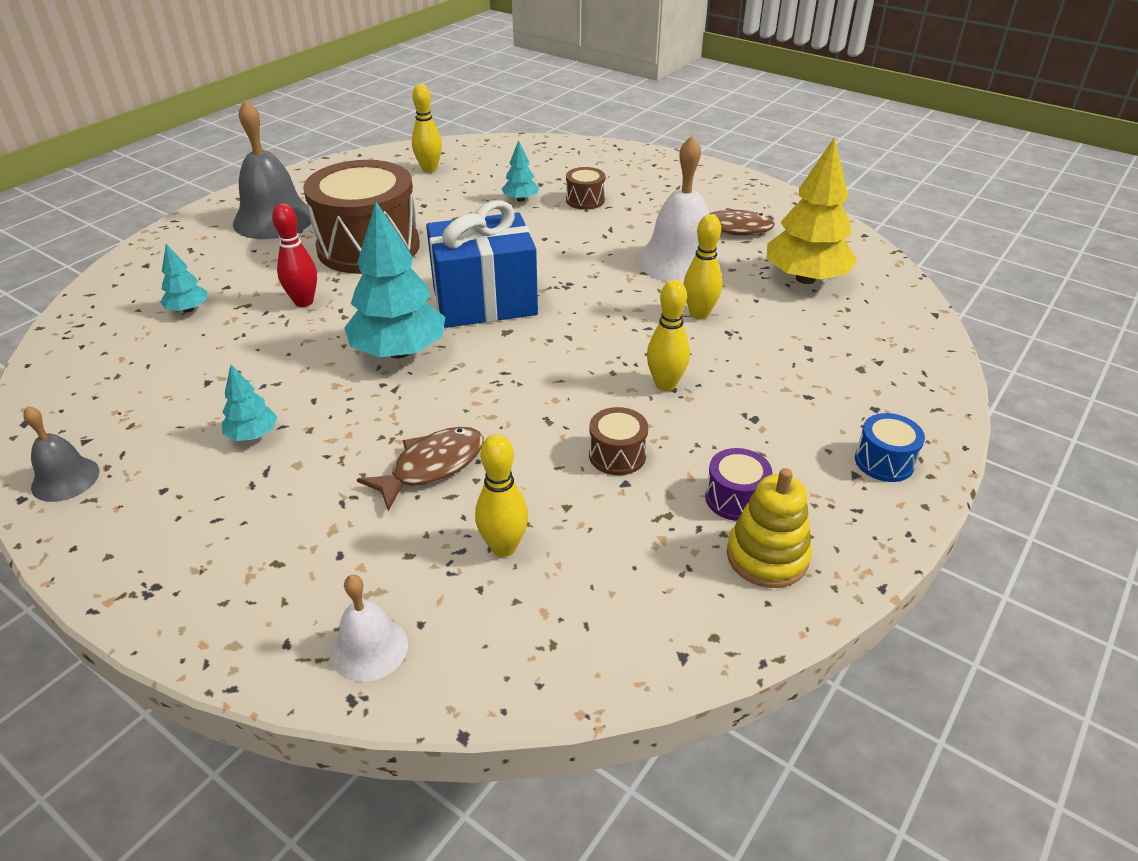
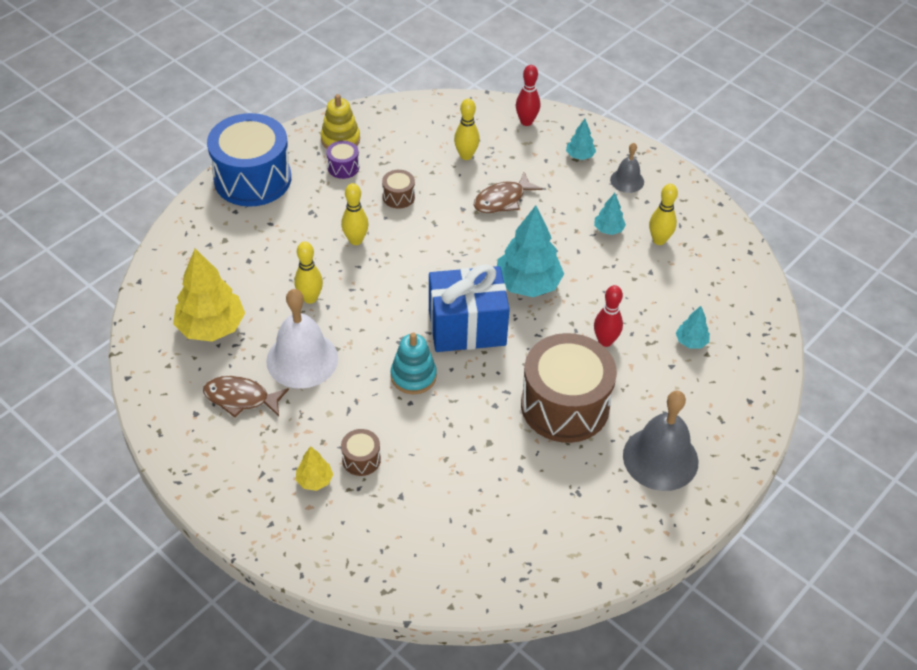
camera: 175 degrees left, 10 degrees up
grey bell [23,406,99,502] -> grey bell moved to [610,143,644,193]
white bell [331,575,408,682] -> red bowling pin [516,65,540,126]
yellow bowling pin [412,84,442,173] -> yellow bowling pin moved to [649,184,678,245]
turquoise tree [502,140,539,202] -> turquoise tree moved to [566,119,596,160]
blue drum [855,413,925,482] -> blue drum [207,113,291,207], size x2.40
none -> yellow tree [296,446,333,491]
none -> turquoise stacking toy [391,333,437,394]

